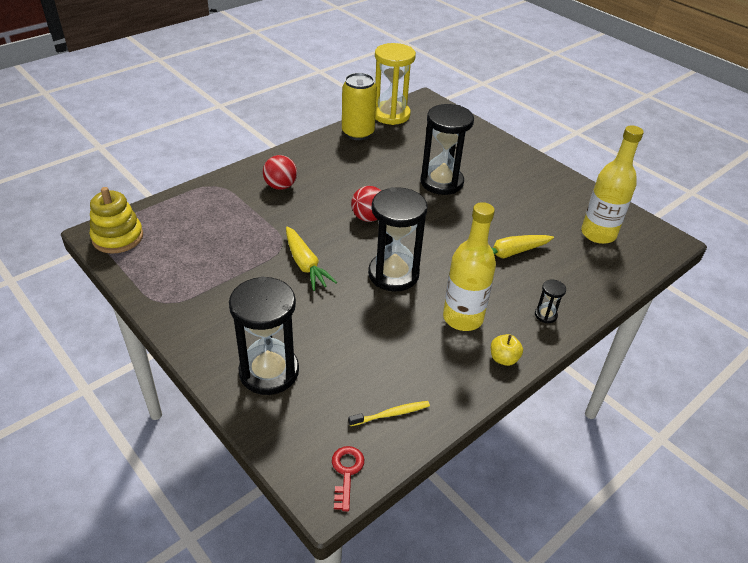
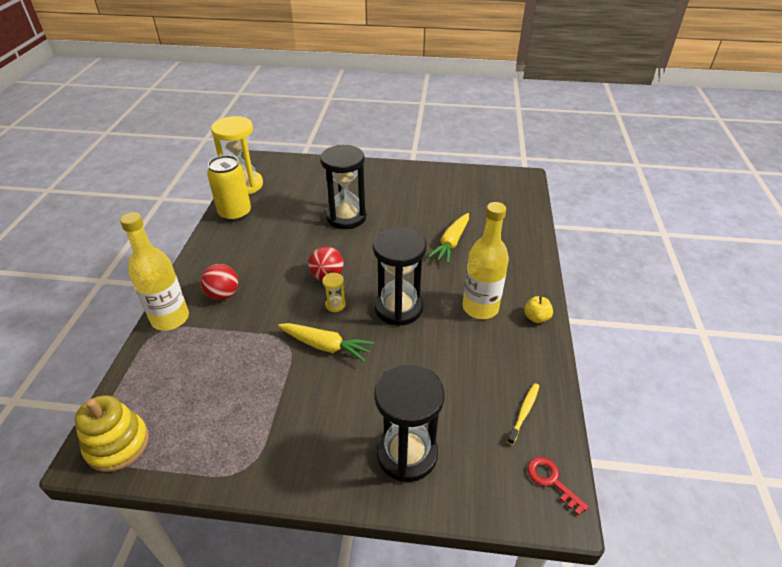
camera: 40 degrees left, 0 degrees up
black hourglass [535,280,566,323] -> none
yellow bottle [581,125,644,244] -> yellow bottle moved to [120,212,189,331]
none -> yellow hourglass [323,273,346,312]

